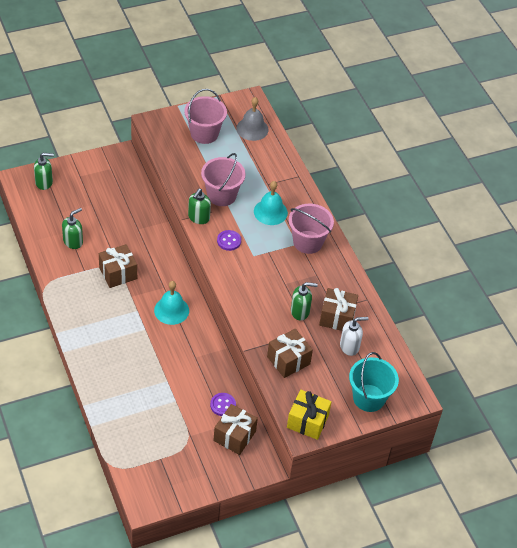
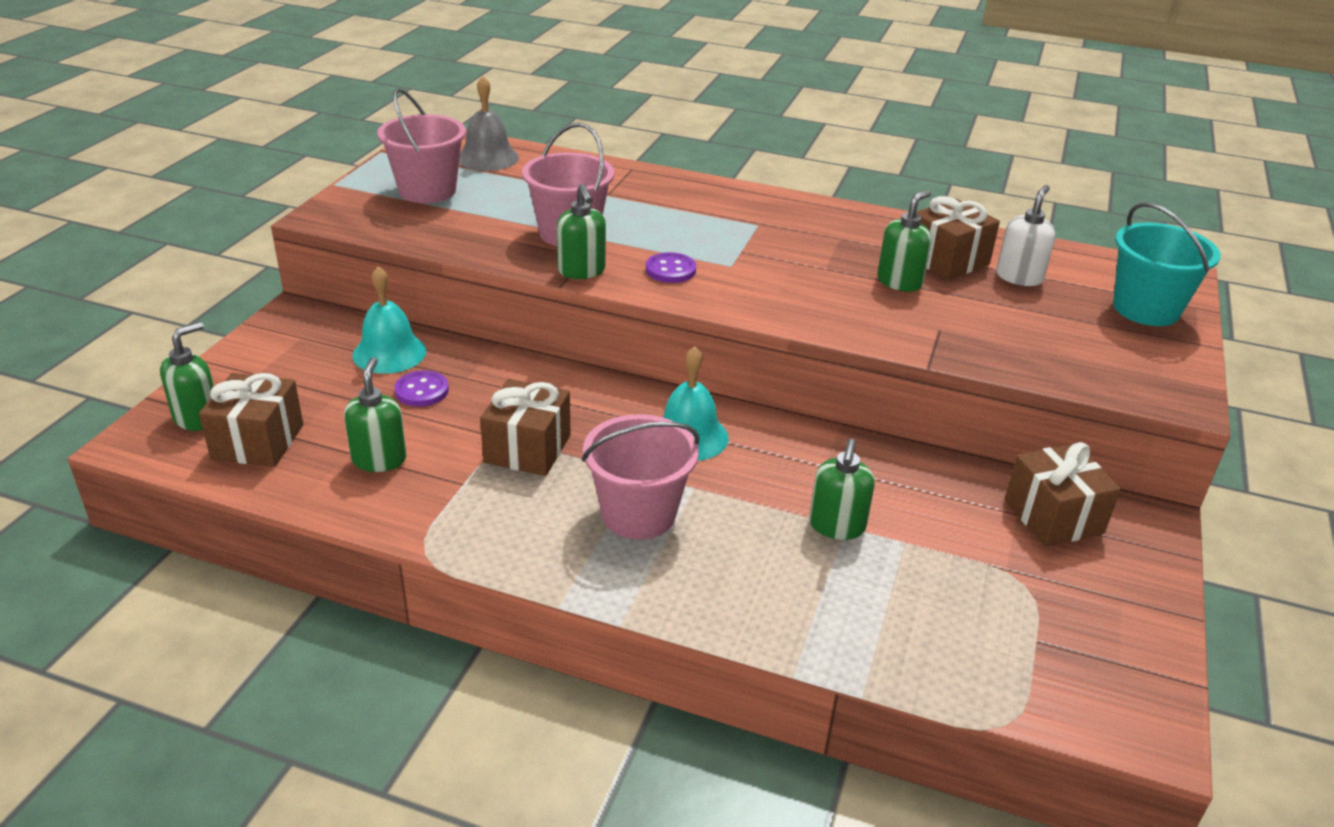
camera: 45 degrees left, 15 degrees down
purple button [210,393,236,416] -> purple button moved to [395,370,449,407]
turquoise bell [254,181,288,225] -> turquoise bell moved to [352,266,426,374]
brown gift [267,329,313,378] -> brown gift moved to [199,373,303,467]
yellow gift [287,390,332,440] -> none
pink bucket [289,204,334,254] -> pink bucket moved to [582,414,700,539]
none -> green soap dispenser [809,439,875,540]

